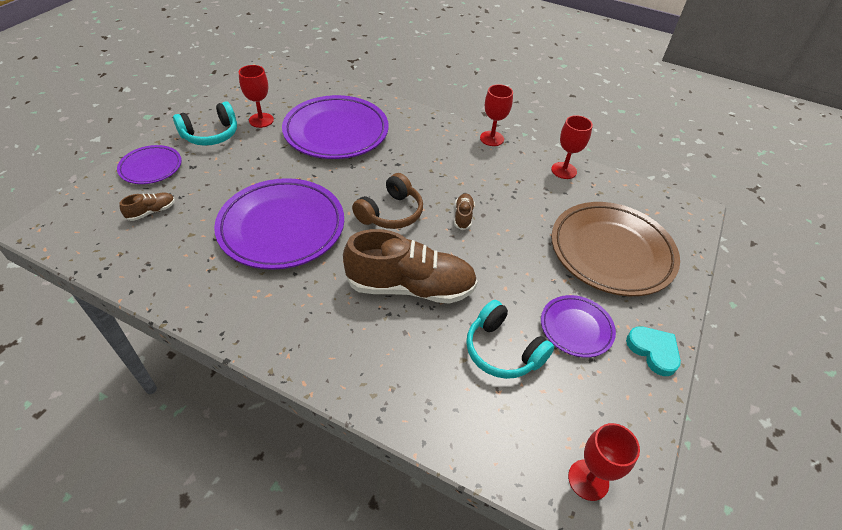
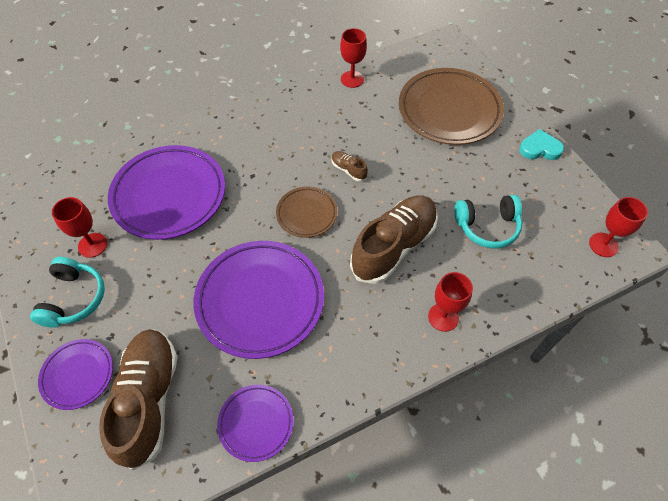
camera: 50 degrees left, 10 degrees up
brown shoe [120,192,175,221] -> brown shoe [99,329,178,470], size x2.40
brown headphones [352,173,423,229] -> brown plate [276,187,337,238]
red goblet [480,84,513,146] -> red goblet moved to [428,272,473,332]
purple plate [541,295,616,358] -> purple plate moved to [217,385,294,462]

